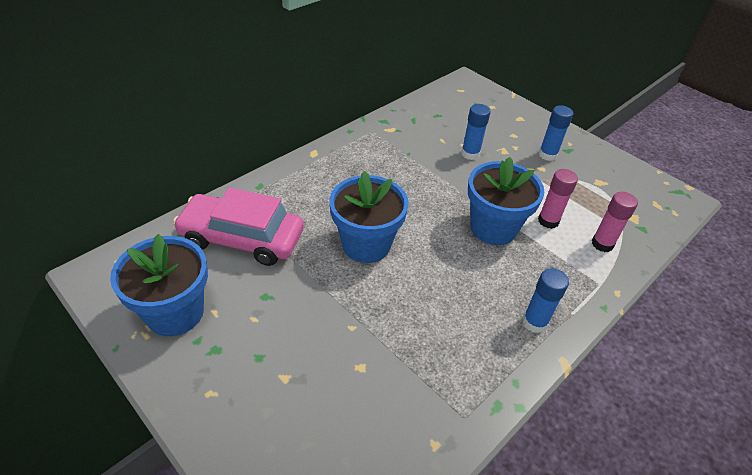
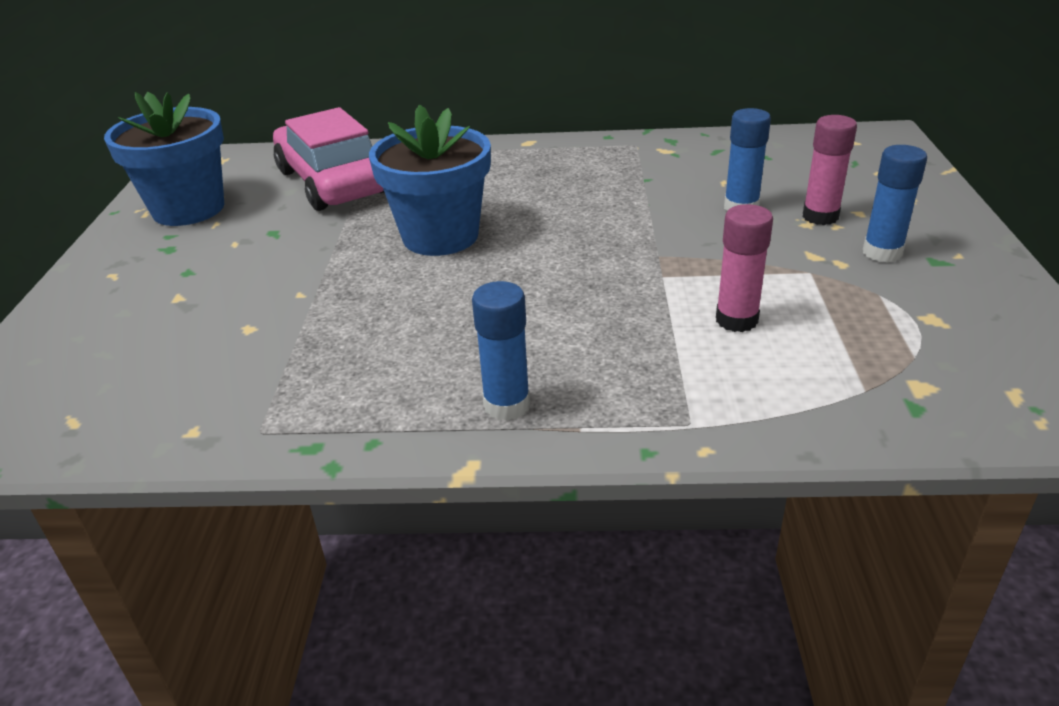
camera: 50 degrees right, 10 degrees down
blue flower pot [468,157,544,245] -> none
pink glue stick [592,192,638,252] -> pink glue stick moved to [803,115,857,225]

